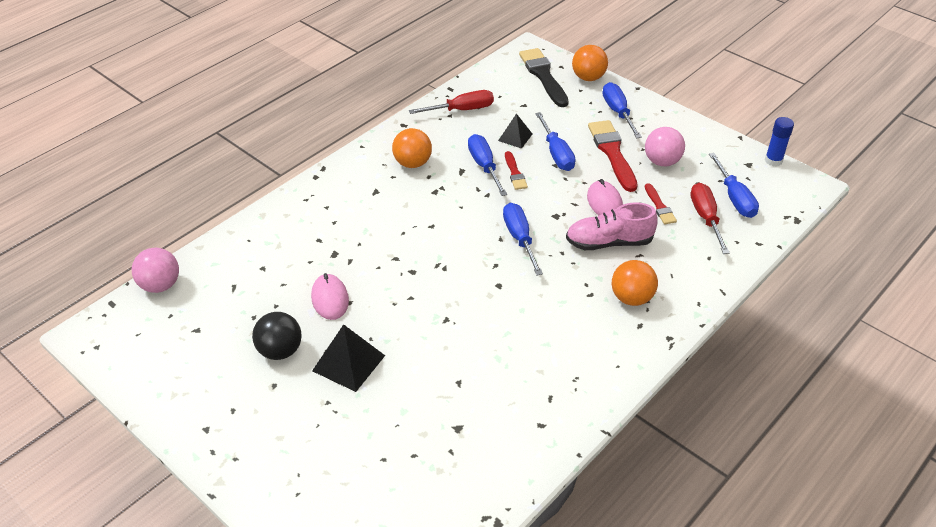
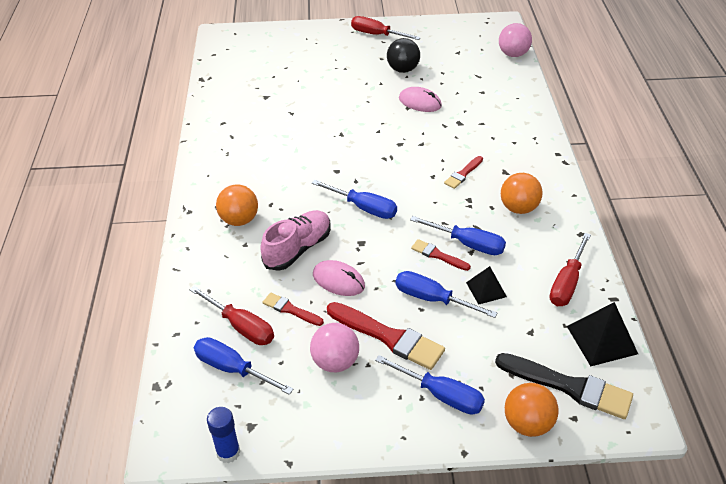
camera: 135 degrees right, 0 degrees up
black pyramid [312,324,385,392] -> black pyramid moved to [567,302,638,366]
none -> red screwdriver [351,16,421,40]
none -> red brush [444,156,483,189]

